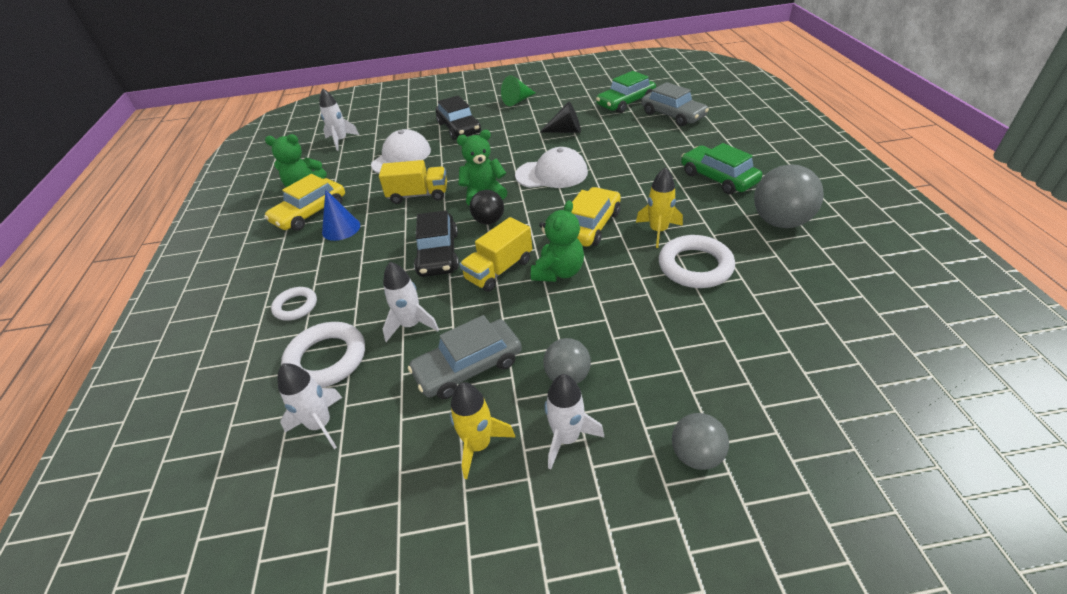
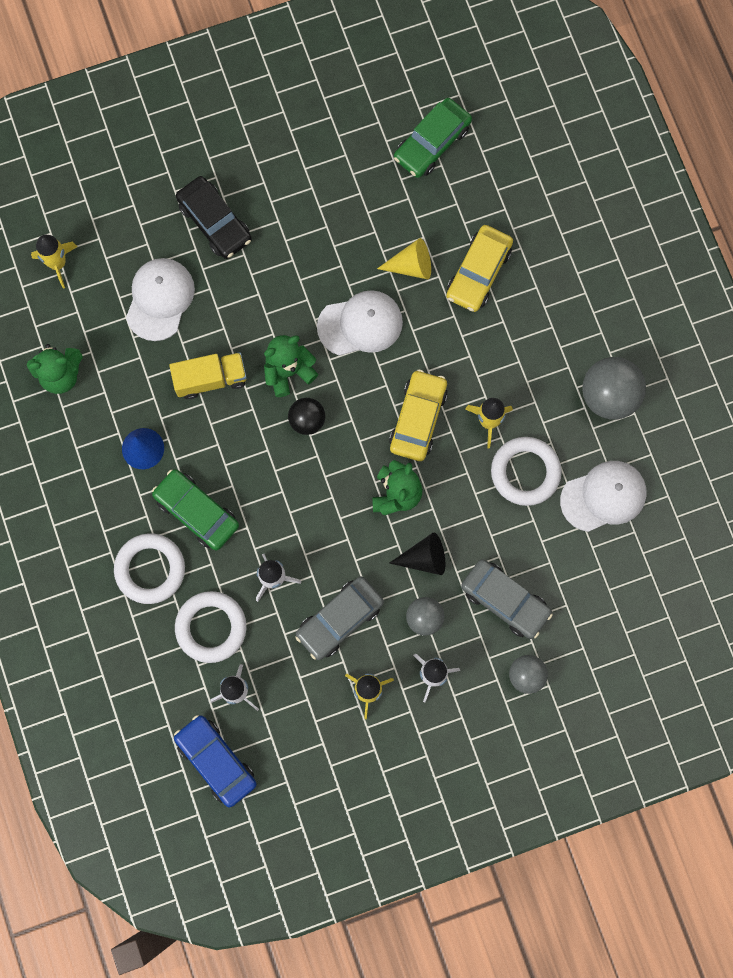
camera: 15 degrees left, 35 degrees up
yellow car [264,174,345,231] -> yellow car moved to [446,225,513,312]
white ring [271,287,317,321] -> white ring [114,533,185,604], size x1.66
white rocket [319,88,359,151] -> yellow rocket [31,235,78,288]
black car [414,210,459,277] -> none
yellow truck [460,217,532,292] -> none
green cone [501,75,535,106] -> none
black cone [540,101,581,133] -> black cone moved to [389,533,445,575]
grey car [641,82,709,126] -> grey car moved to [461,559,553,639]
green car [681,143,762,194] -> green car moved to [152,469,239,550]
none -> blue car [174,715,257,807]
none -> yellow cone [377,238,431,279]
none -> white cap [560,461,646,532]

